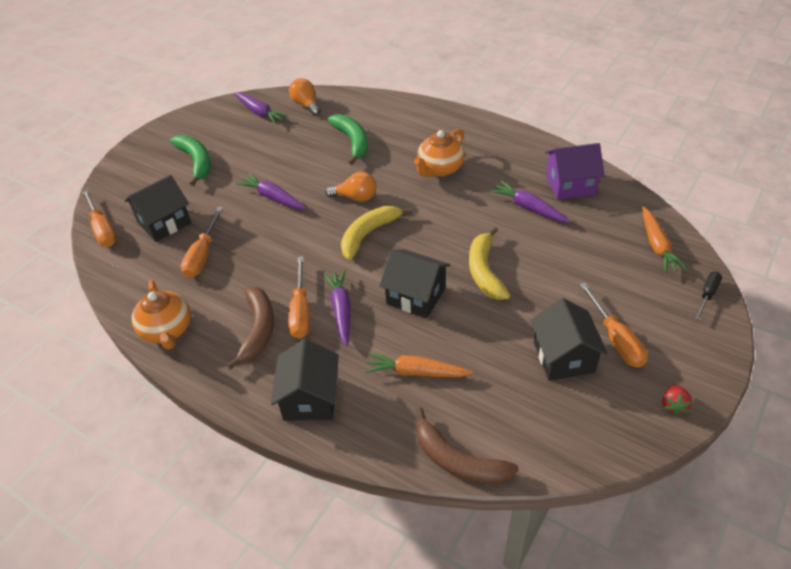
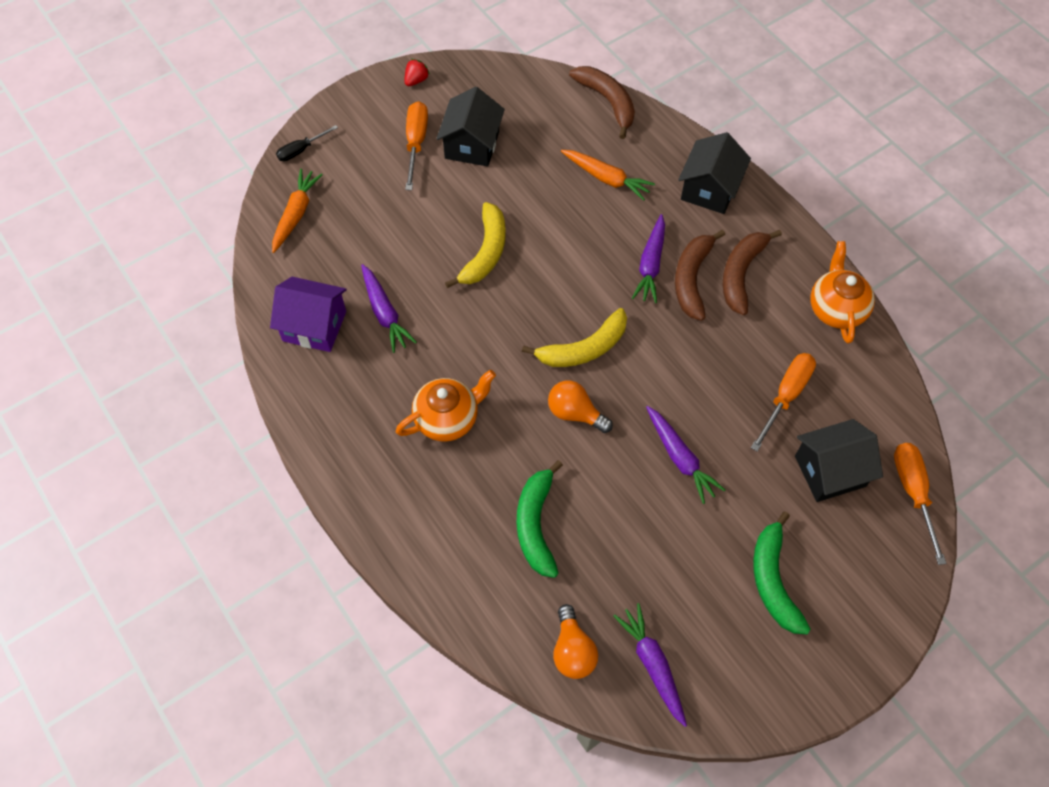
camera: 160 degrees left, 15 degrees up
orange screwdriver [288,256,310,338] -> brown banana [675,230,725,321]
black house [379,250,450,318] -> none

